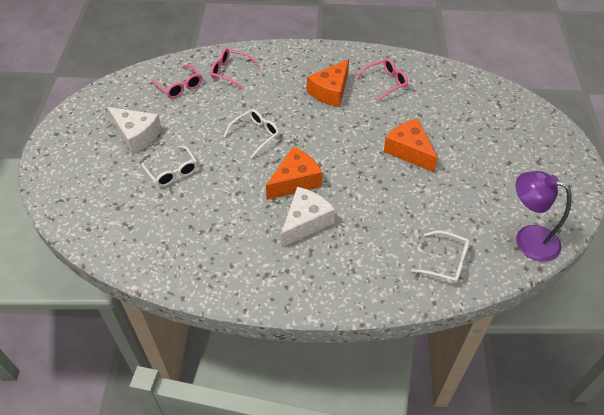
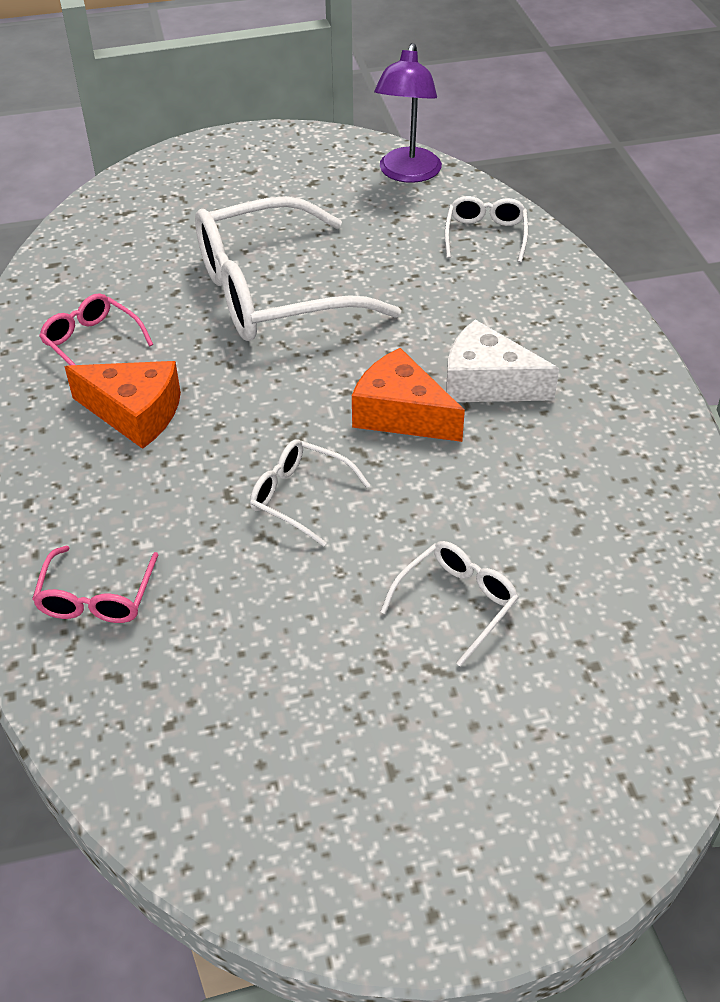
camera: 105 degrees left, 5 degrees down
white cheese [107,107,162,154] -> none
pink glasses [151,64,202,99] -> none
orange cheese [384,119,438,172] -> white glasses [195,196,401,341]

